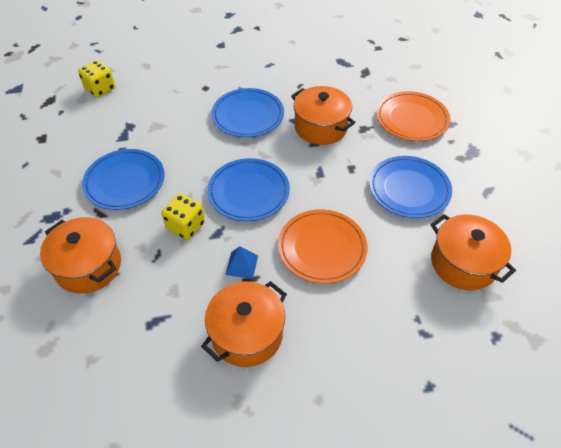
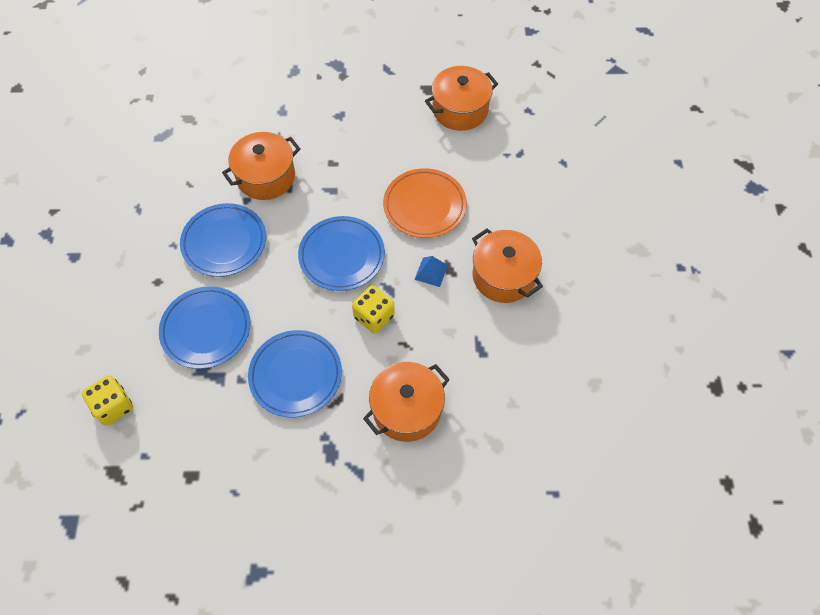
camera: 80 degrees left, 10 degrees up
blue plate [369,156,452,218] -> blue plate moved to [159,286,251,369]
orange plate [376,91,450,141] -> none

